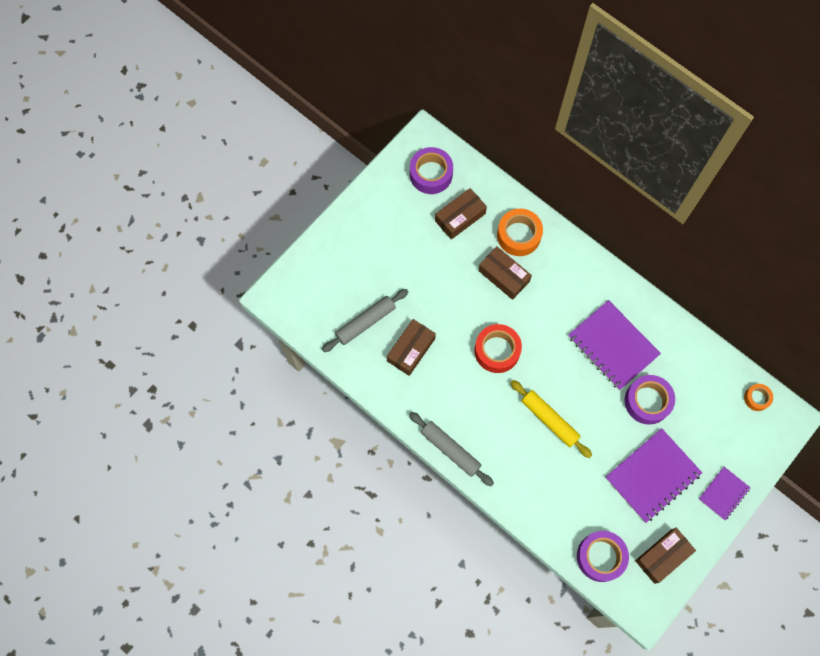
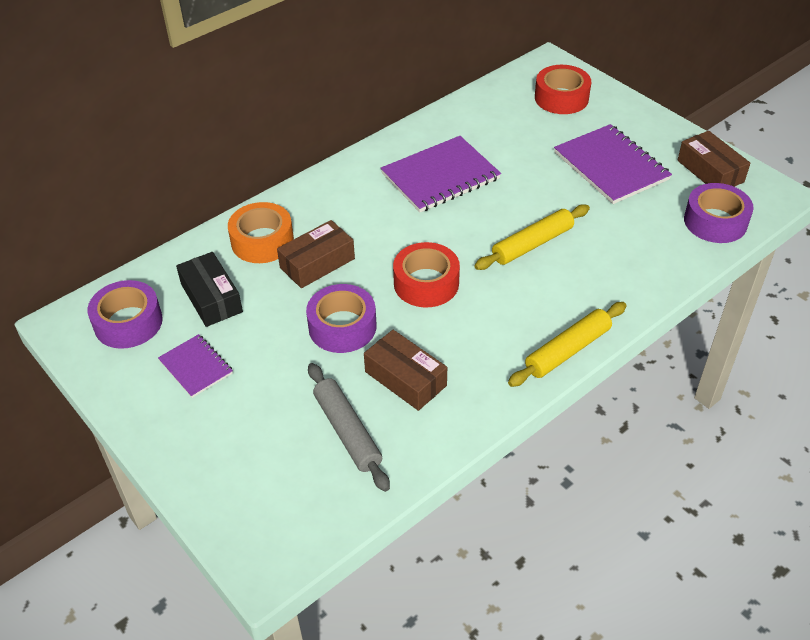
camera: 80 degrees left, 25 degrees down
grey rolling pin [409,412,494,486] -> yellow rolling pin [508,302,627,387]
brown box [435,188,487,240] -> black box [176,252,243,327]
purple tape [625,375,675,425] -> purple tape moved to [306,284,377,353]
purple notebook [699,467,750,520] -> purple notebook moved to [158,334,233,398]
orange tape [744,384,773,411] -> none
none -> red tape [535,65,591,114]

